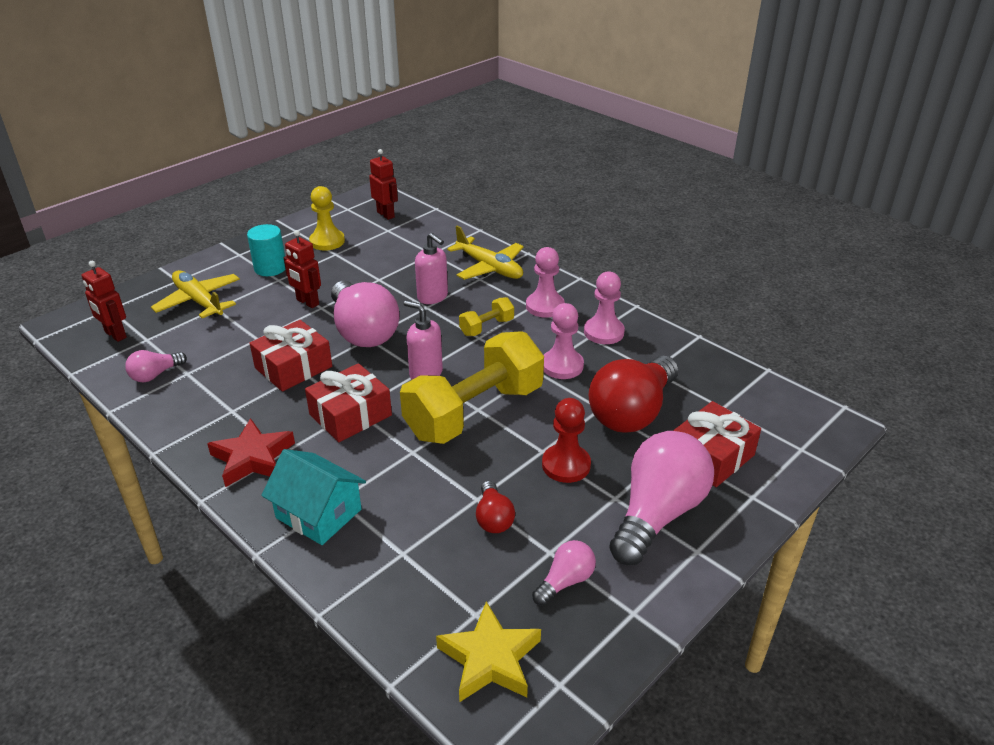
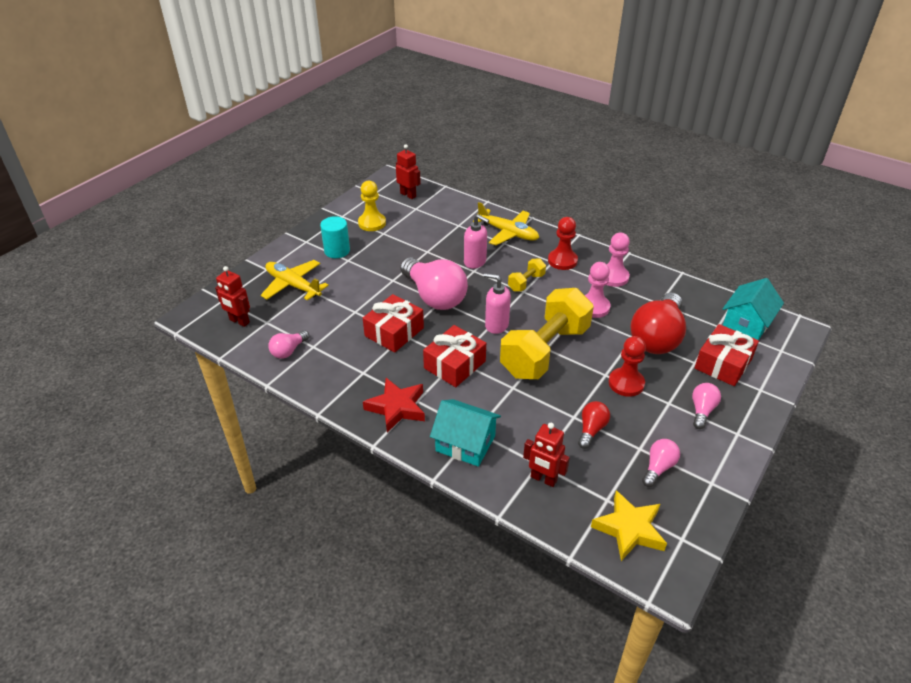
camera: 10 degrees left, 5 degrees up
red robot [284,230,321,308] -> red robot moved to [523,423,570,487]
red light bulb [476,481,515,533] -> red light bulb turned 135 degrees counterclockwise [578,401,610,449]
pink pawn [526,247,565,318] -> red pawn [548,217,578,270]
pink light bulb [609,431,714,565] -> pink light bulb [692,383,721,429], size x0.48
none -> turquoise house [723,278,784,340]

